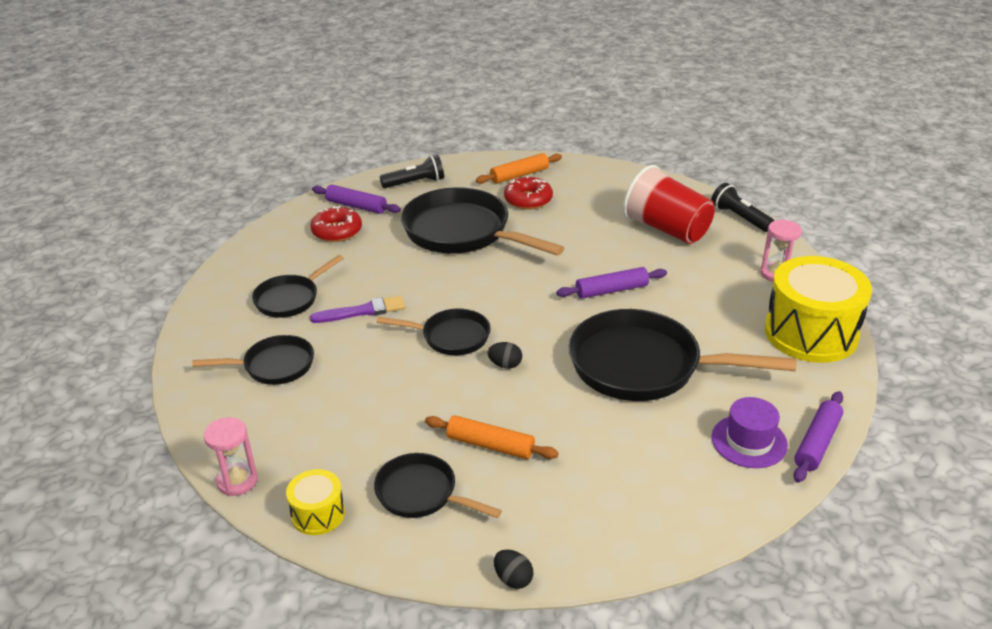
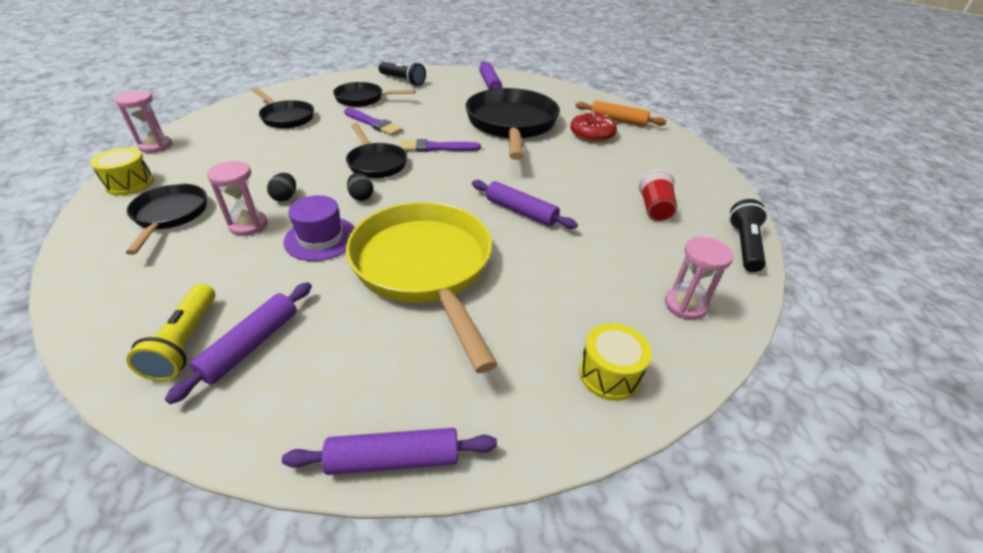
camera: 50 degrees right, 5 degrees up
red donut [310,206,362,242] -> none
black flashlight [379,155,444,188] -> black flashlight moved to [379,62,426,86]
orange rolling pin [425,415,559,459] -> pink hourglass [207,161,268,236]
black egg [494,550,533,589] -> black egg moved to [267,173,296,202]
black pan [569,309,797,401] -> yellow pan [346,202,498,373]
red cup [623,165,715,244] -> red cup [638,170,677,221], size x0.52
purple hat [712,397,788,468] -> purple hat moved to [283,195,355,261]
yellow drum [764,256,872,363] -> yellow drum [579,323,652,401], size x0.48
none -> yellow flashlight [126,284,215,381]
none -> purple rolling pin [165,282,312,404]
none -> purple brush [399,139,481,152]

